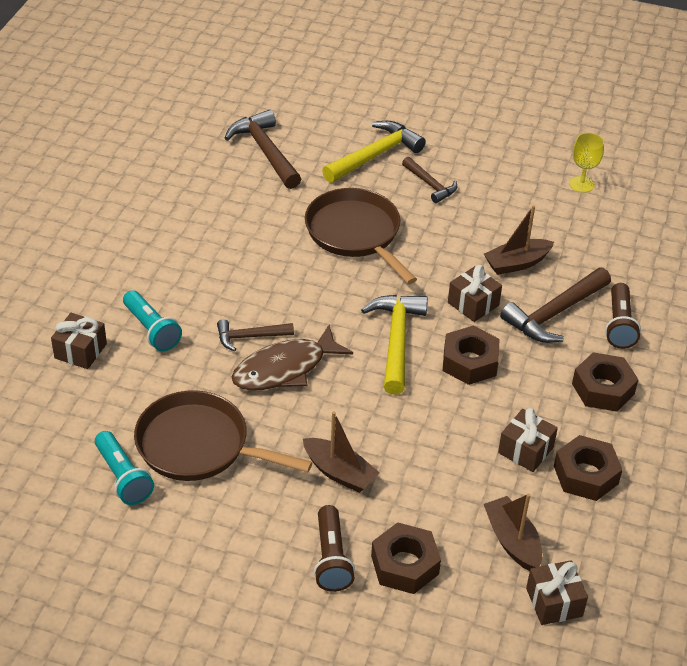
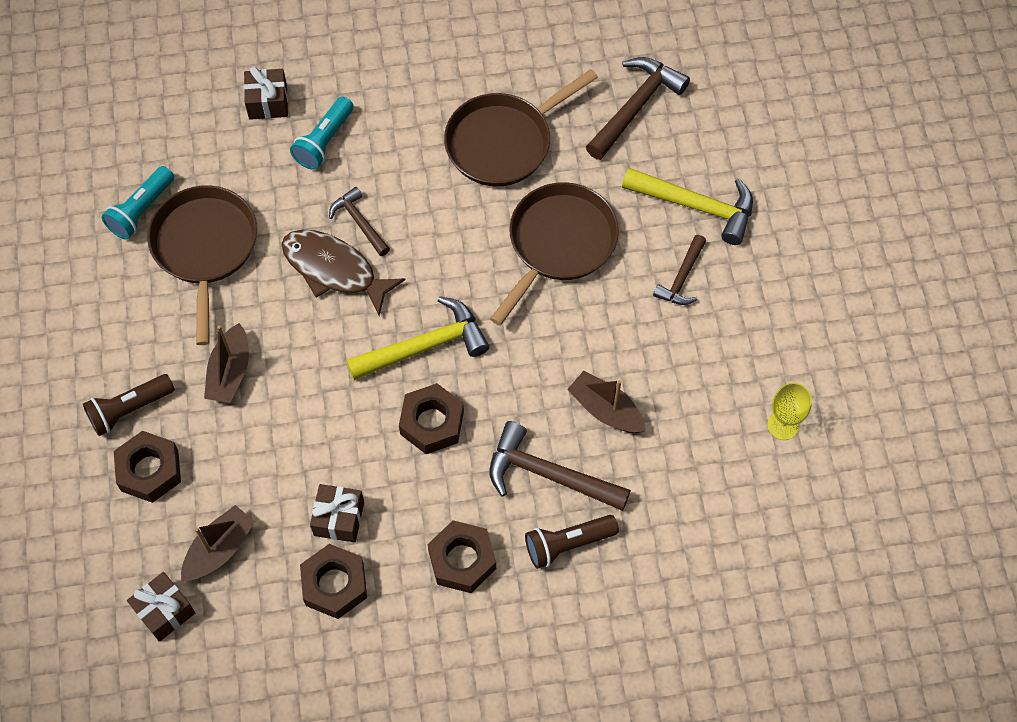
camera: 65 degrees right, 20 degrees up
brown gift [448,265,502,322] -> none
none -> brown pan [444,69,598,186]

